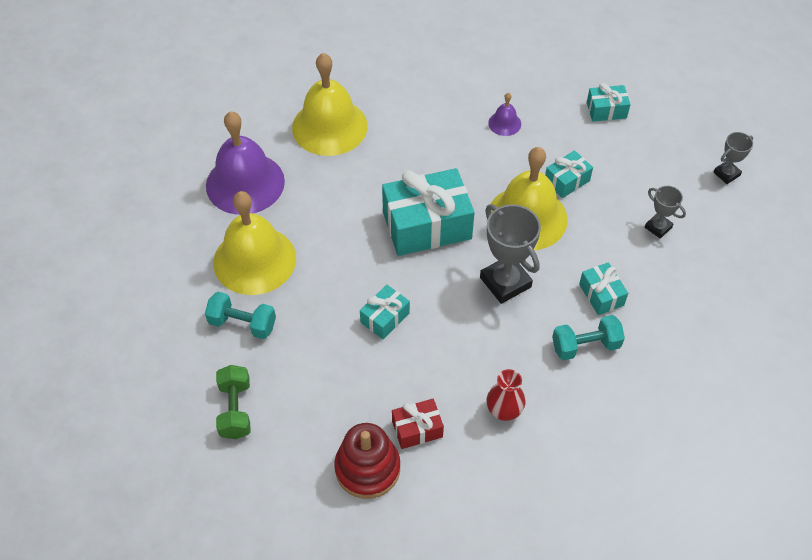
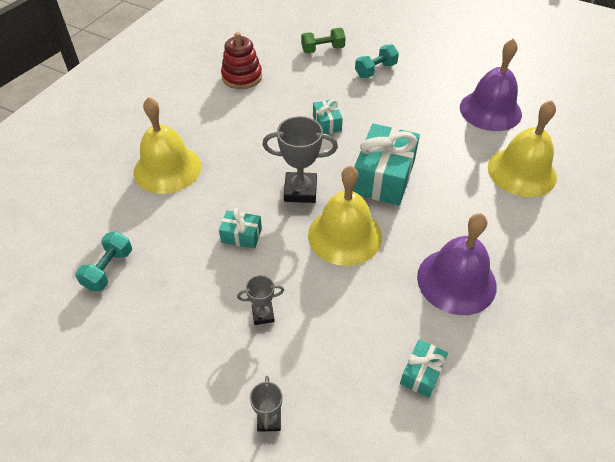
camera: 125 degrees right, 5 degrees down
yellow bell [213,191,296,295] -> yellow bell moved to [134,97,201,194]
green dumbbell [216,365,250,439] -> green dumbbell turned 45 degrees counterclockwise [301,28,346,53]
red gift [392,399,444,449] -> none
red vase [486,369,525,421] -> none
purple bell [488,93,521,136] -> purple bell [417,213,497,315], size x2.28
turquoise gift [545,150,593,198] -> none
turquoise dumbbell [552,315,625,360] -> turquoise dumbbell moved to [75,232,132,291]

